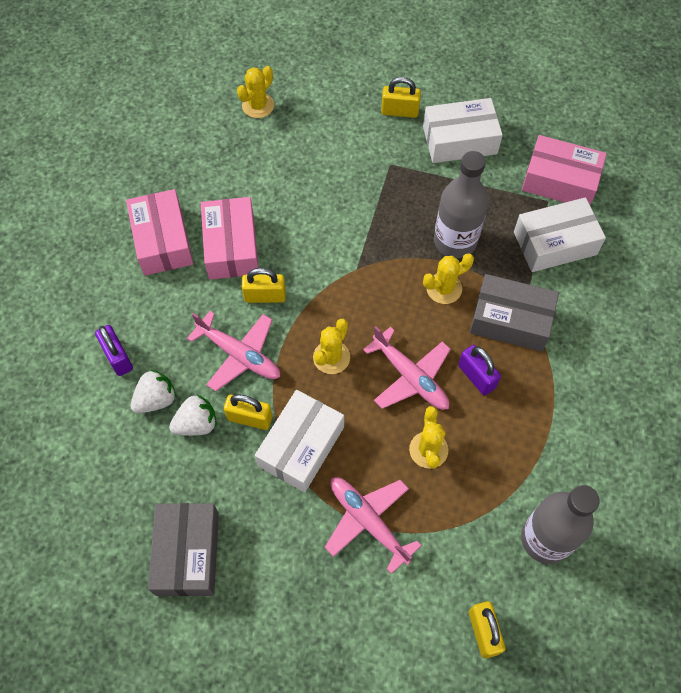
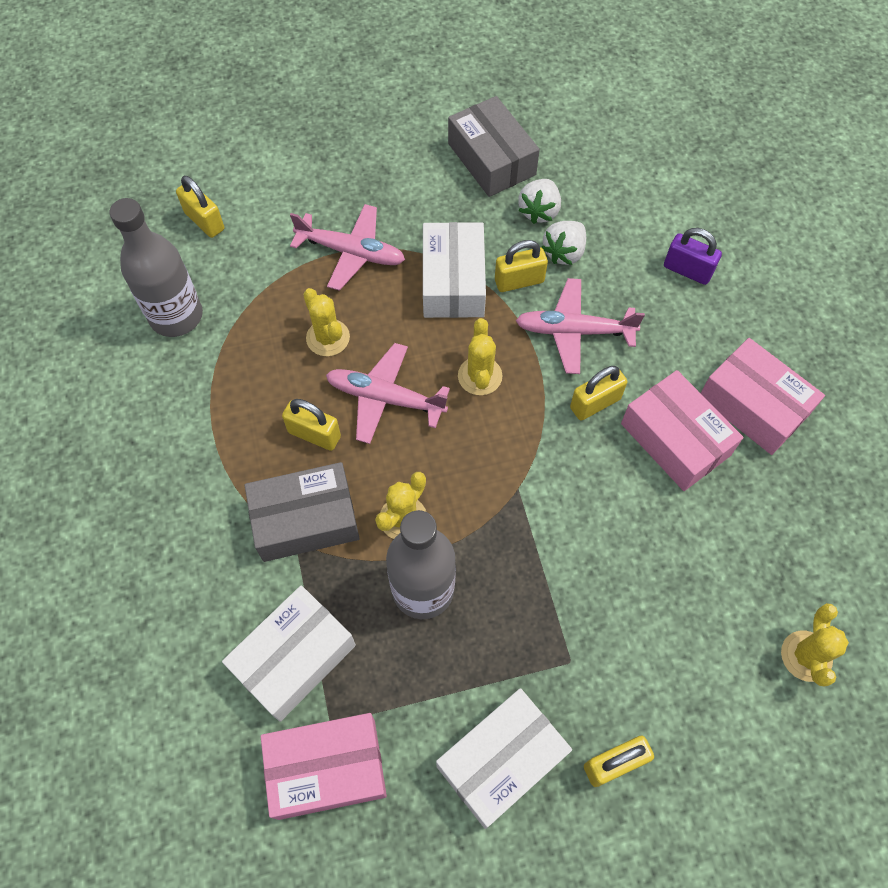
camera: 150 degrees right, 0 degrees up
white strawberry [130,369,177,413] -> white strawberry moved to [518,179,561,224]
purple padlock [458,345,501,395] -> yellow padlock [282,399,341,451]

